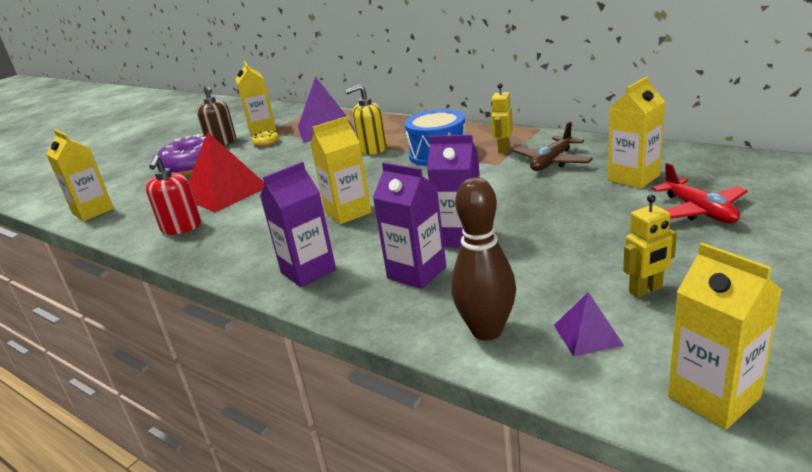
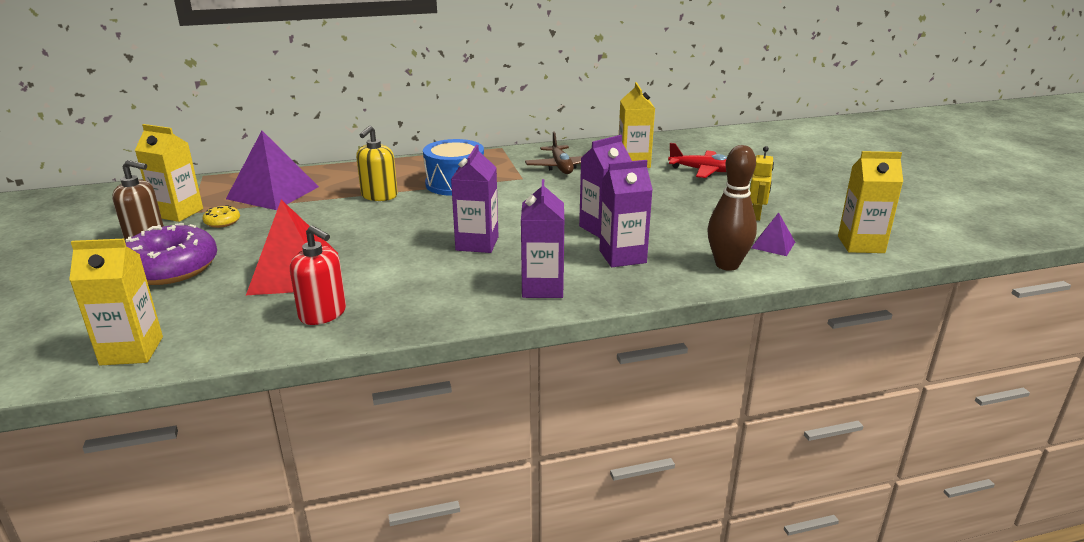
camera: 55 degrees left, 0 degrees up
yellow carton [310,116,372,224] -> purple carton [451,145,499,253]
yellow robot [491,83,513,154] -> none

